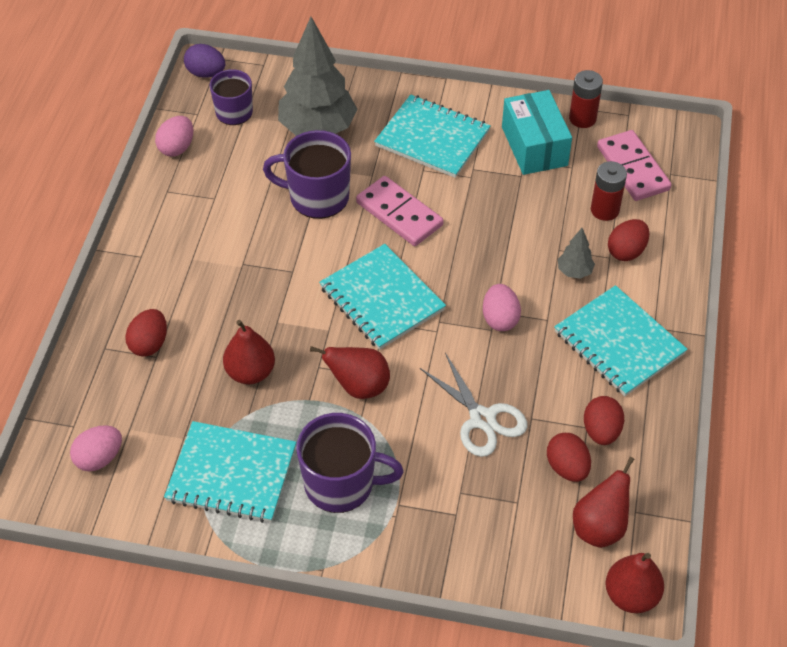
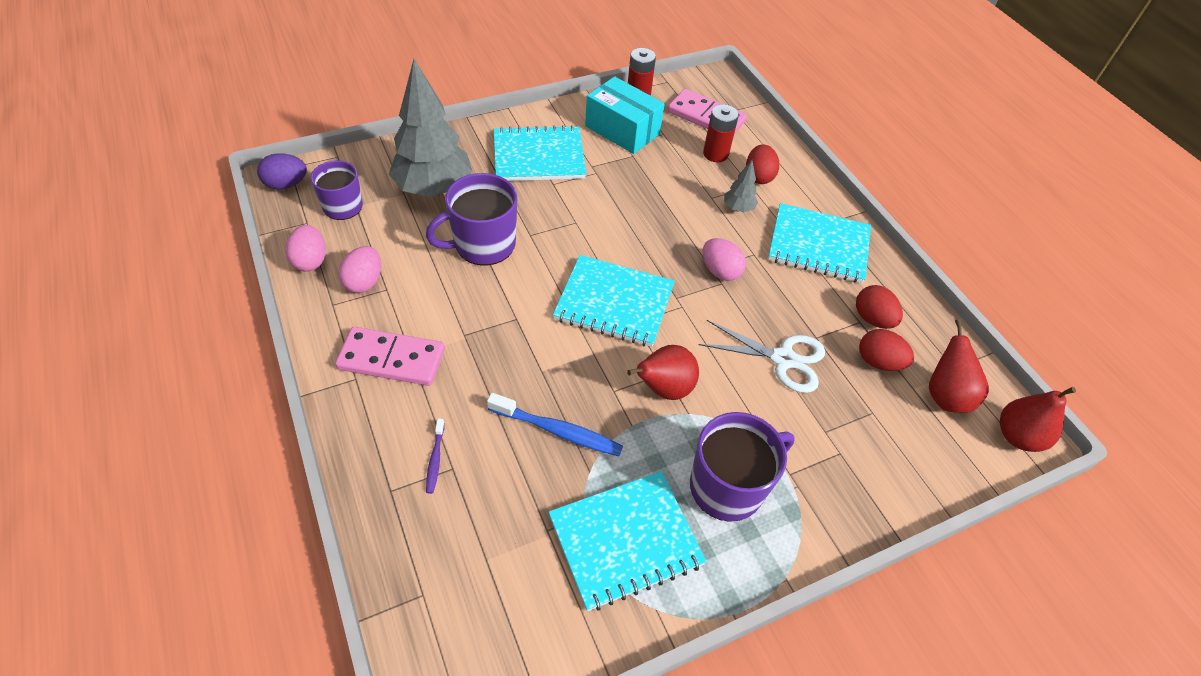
camera: 40 degrees left, 0 degrees up
pink egg [70,425,122,471] -> pink egg moved to [338,246,381,293]
red egg [125,309,167,357] -> purple toothbrush [426,418,445,494]
red pear [223,320,275,384] -> blue toothbrush [487,393,623,456]
pink domino [356,176,444,246] -> pink domino moved to [335,327,445,386]

